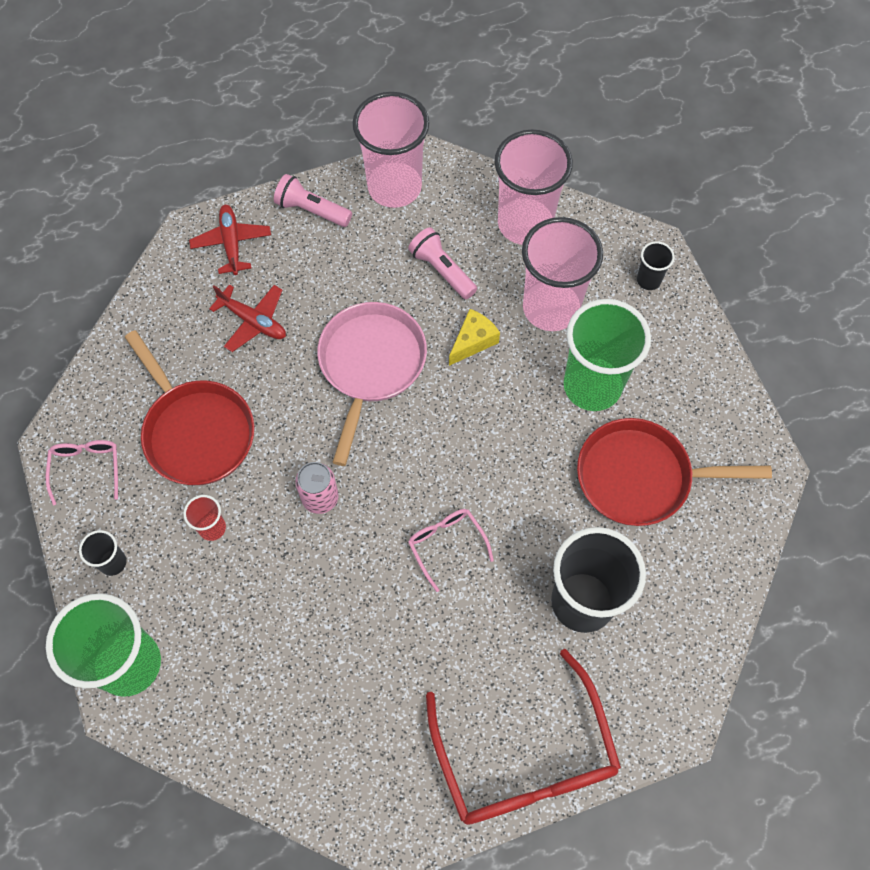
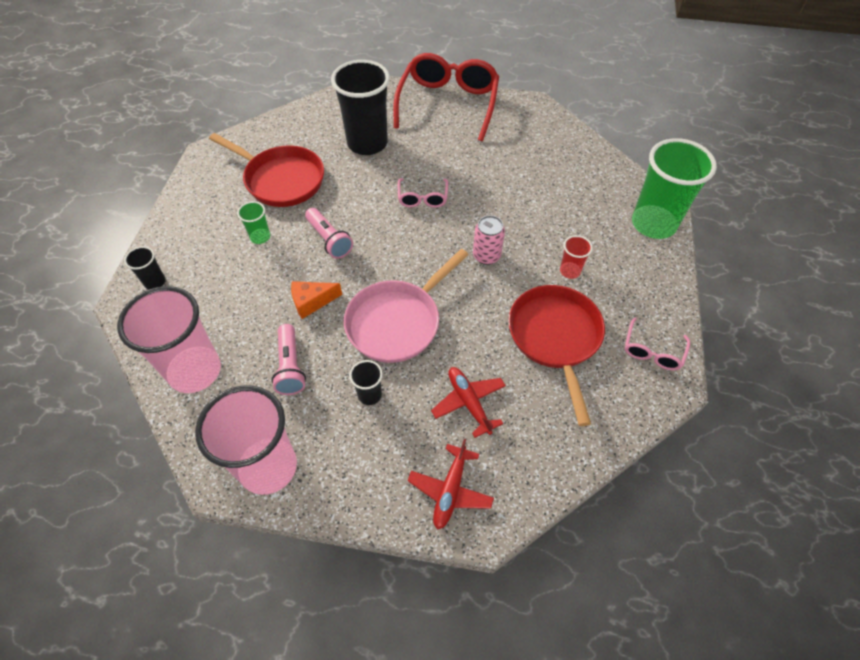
camera: 150 degrees left, 10 degrees down
black cup [79,530,127,576] -> black cup moved to [349,360,383,405]
pink flashlight [274,174,352,227] -> pink flashlight moved to [305,208,353,259]
yellow cheese [449,309,500,366] -> orange cheese [291,281,342,319]
pink cup [522,217,603,331] -> none
green cup [564,299,651,411] -> green cup [237,201,270,244], size x0.44

